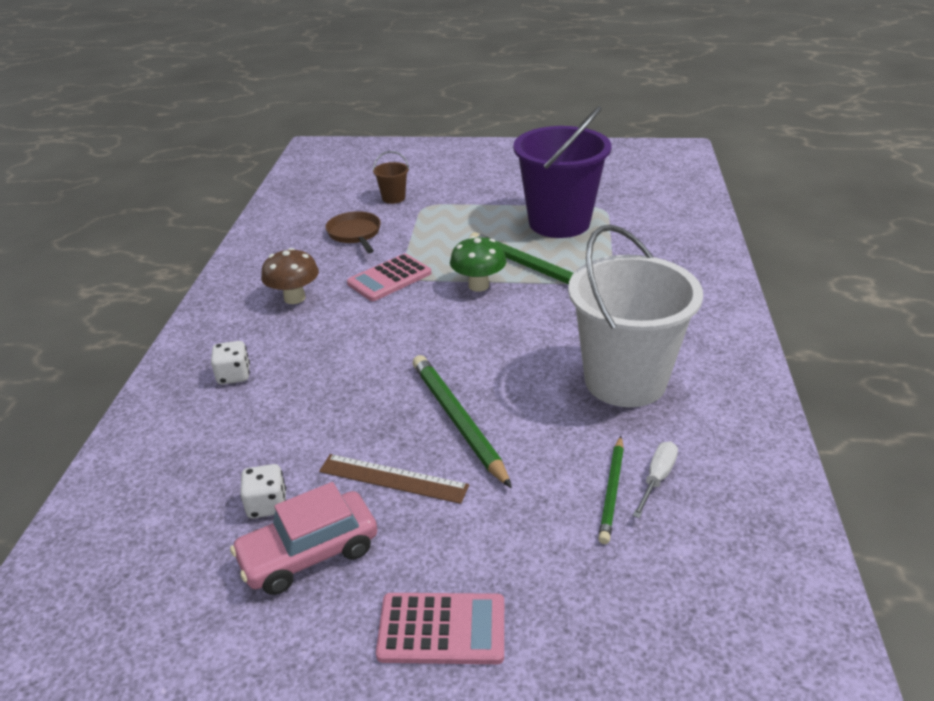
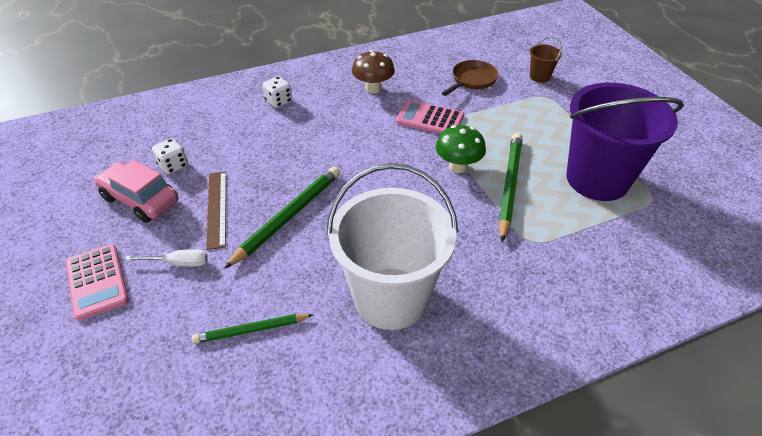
camera: 60 degrees right, 10 degrees up
white screwdriver [633,441,678,518] -> white screwdriver moved to [125,249,208,267]

